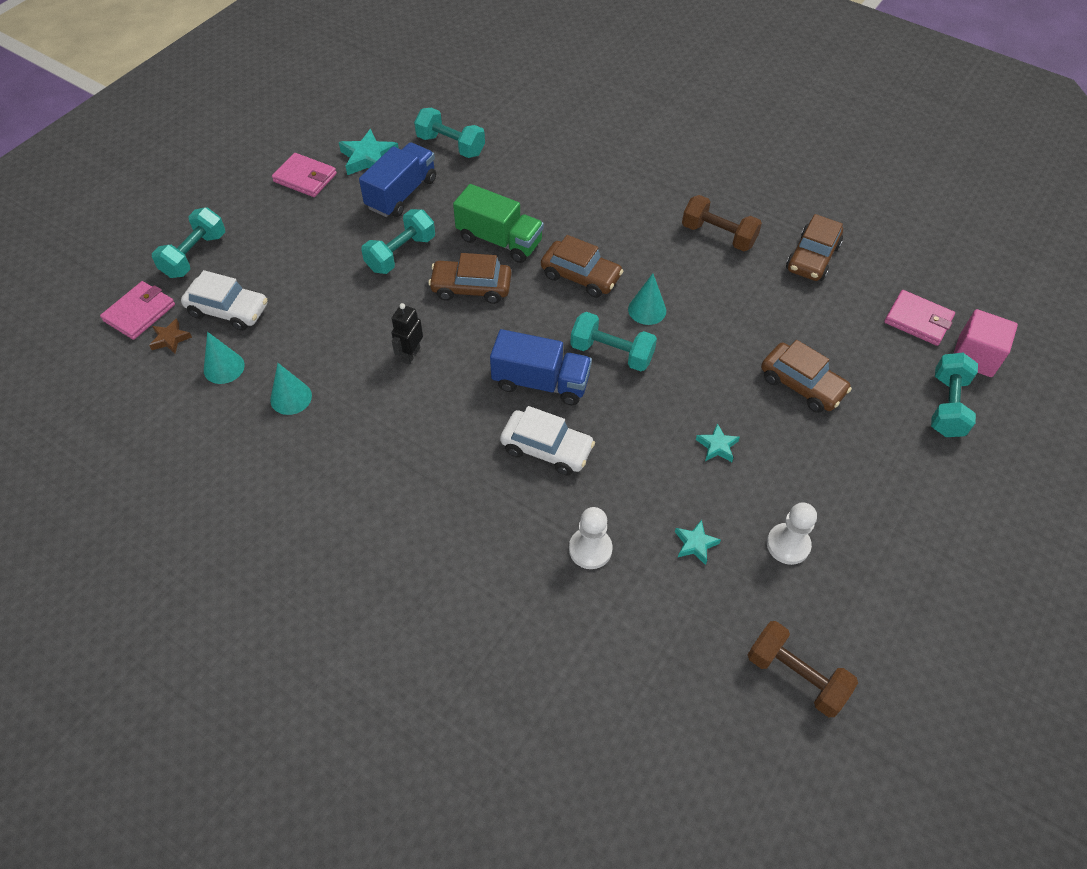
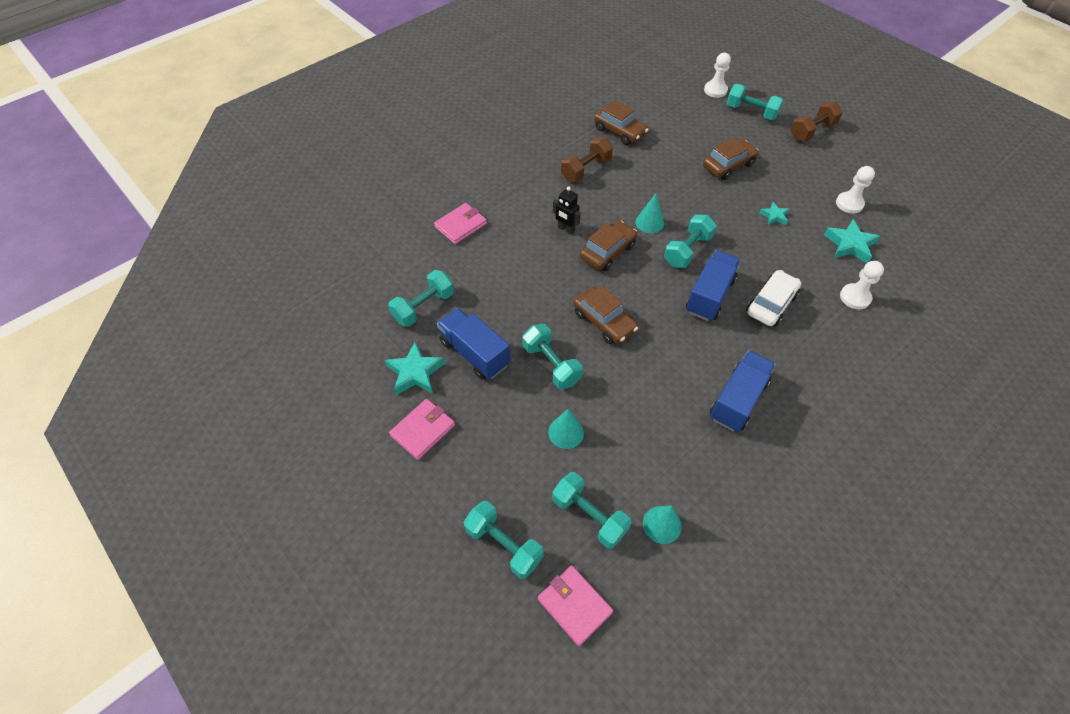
camera: 75 degrees left, 0 degrees up
brown star [149,318,192,354] -> none
white car [181,270,268,331] -> turquoise dumbbell [552,472,632,549]
turquoise cone [270,363,312,415] -> turquoise cone moved to [548,409,584,449]
black robot [392,303,423,365] -> black robot moved to [553,186,581,235]
brown car [428,253,511,304] -> brown car turned 60 degrees counterclockwise [574,285,638,344]
green truck [453,184,544,263] -> none
turquoise star [675,520,721,565] -> turquoise star [824,219,880,263], size x1.72
brown dumbbell [748,621,858,717] -> brown dumbbell moved to [790,101,843,141]
pink wallet [884,290,955,346] -> pink wallet moved to [434,203,487,244]
pink cube [953,309,1018,377] -> white pawn [704,53,731,98]
none -> blue truck [710,350,776,432]

